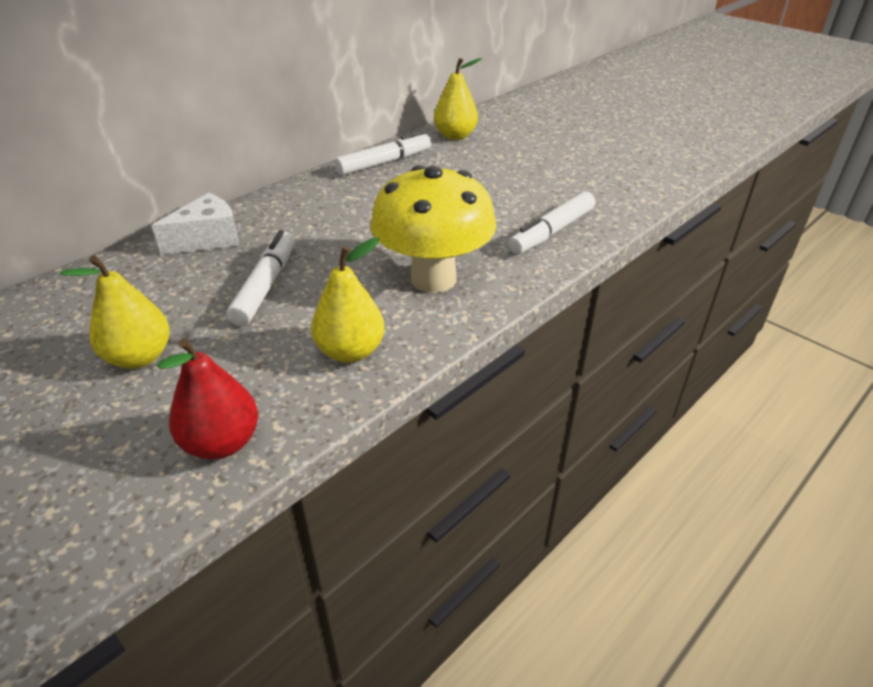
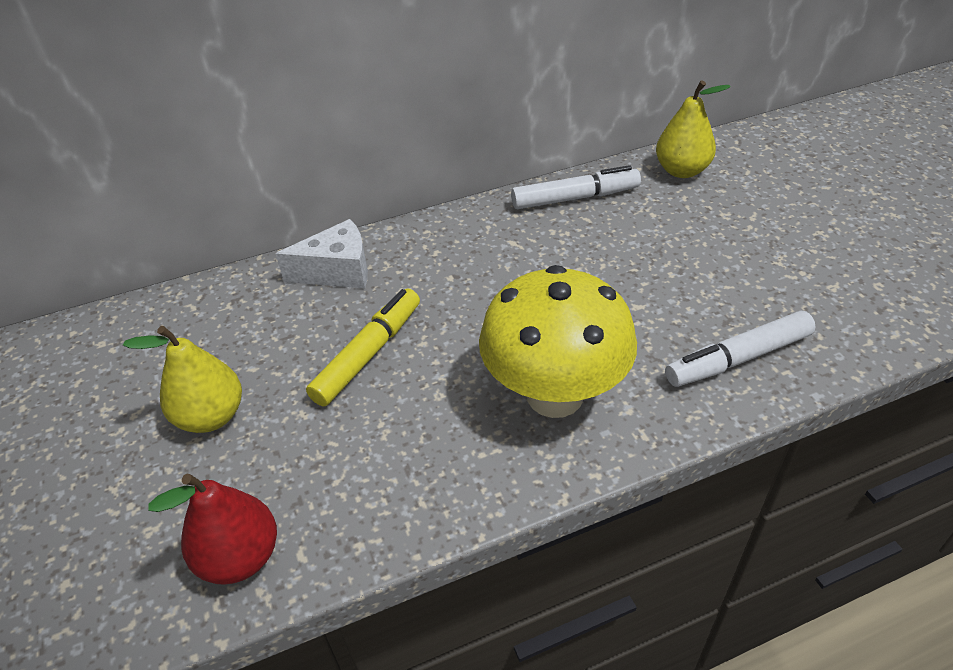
camera: 25 degrees right, 5 degrees up
white marker [226,230,295,326] -> yellow marker [306,288,420,406]
yellow pear [311,238,385,363] -> none

